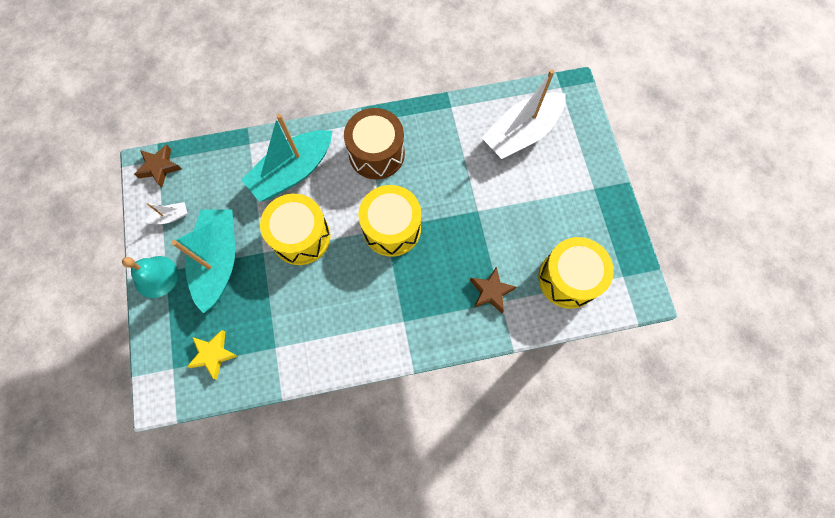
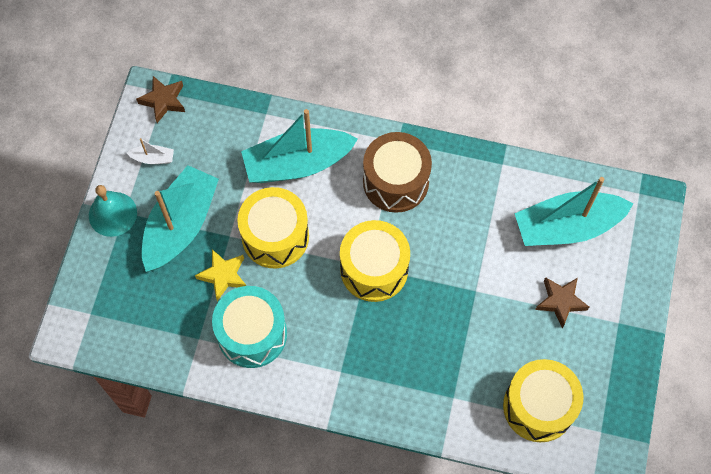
camera: 25 degrees right, 5 degrees down
yellow star [187,330,238,379] -> yellow star moved to [195,249,246,301]
brown star [470,266,516,313] -> brown star moved to [535,277,589,328]
white boat [482,69,566,159] -> turquoise boat [514,177,633,246]
none -> turquoise drum [212,286,287,368]

